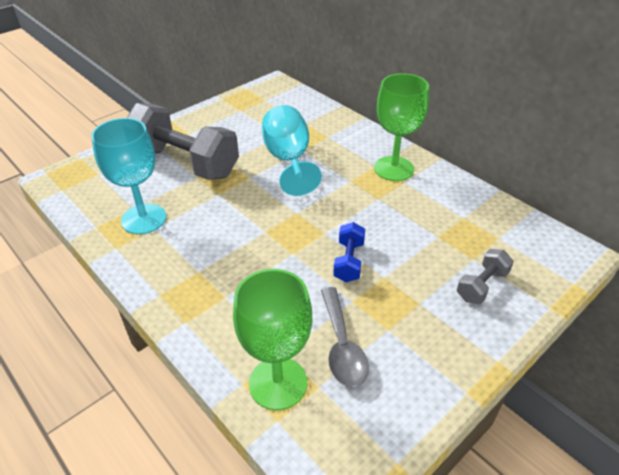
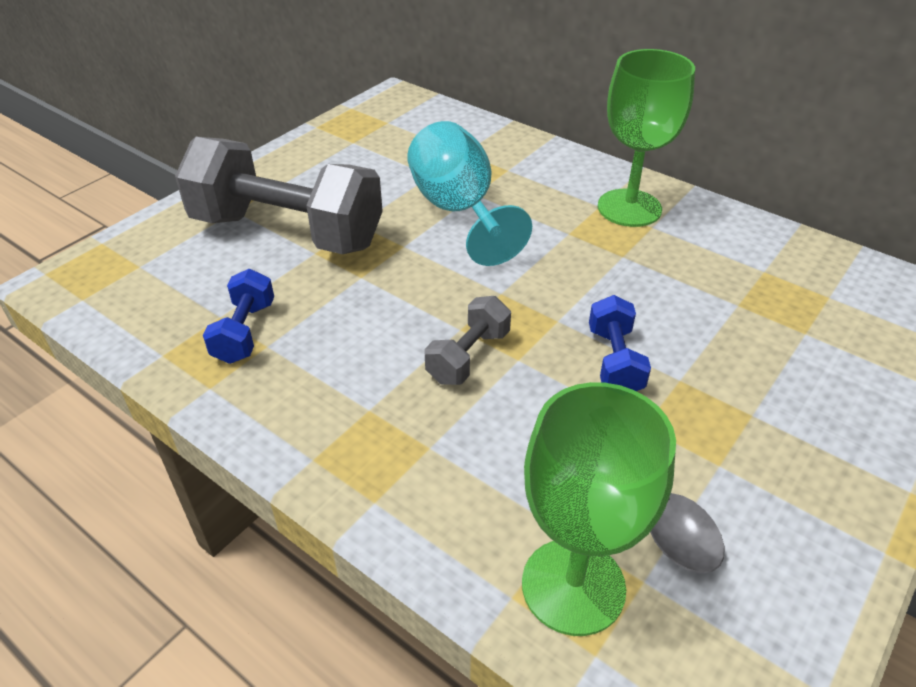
camera: 10 degrees left, 0 degrees up
turquoise goblet [91,118,166,234] -> blue dumbbell [203,269,274,364]
grey dumbbell [457,249,514,304] -> grey dumbbell moved to [424,296,511,385]

